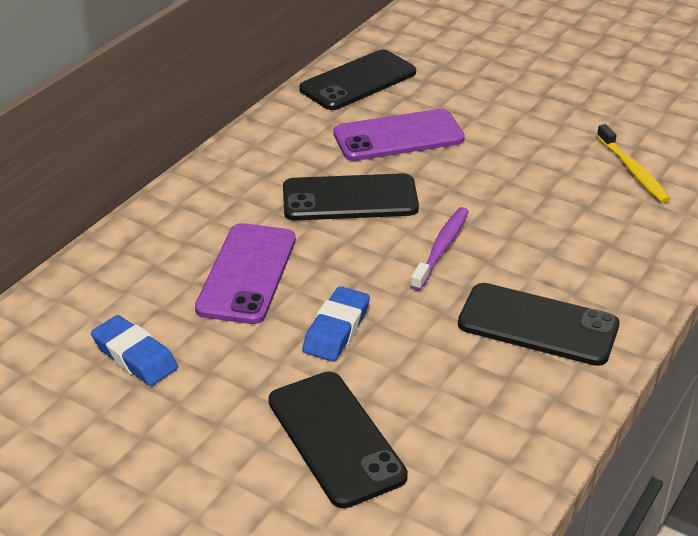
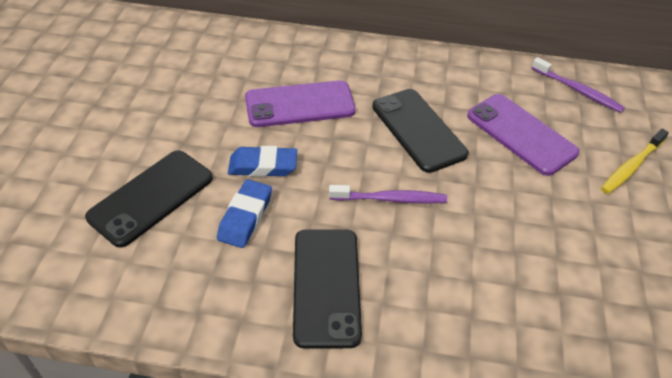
camera: 65 degrees right, 10 degrees up
blue eraser [91,315,178,386] -> blue eraser moved to [217,179,272,248]
black phone [299,50,416,110] -> purple toothbrush [532,57,625,113]
yellow toothbrush [597,124,671,203] -> yellow toothbrush moved to [601,129,669,194]

